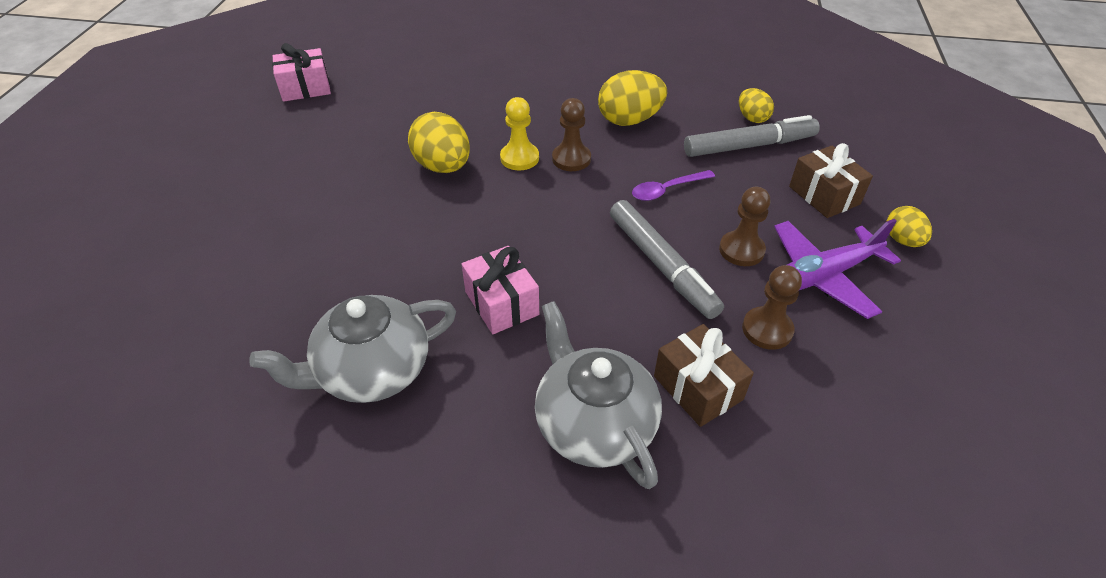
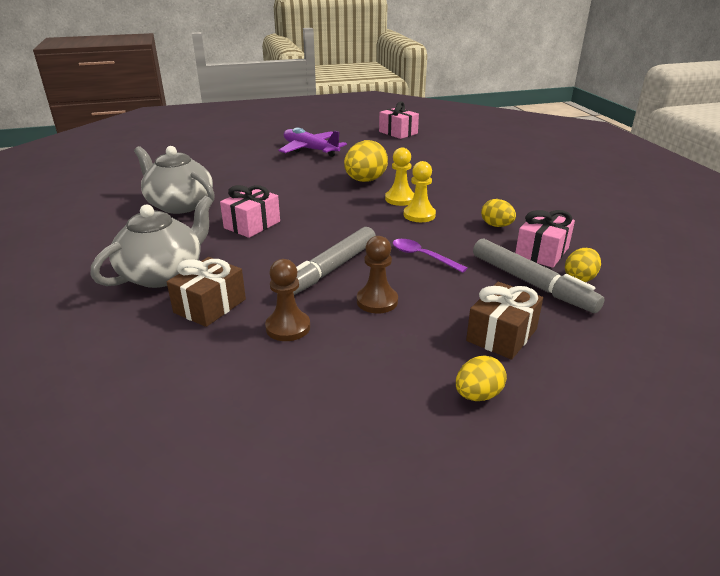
camera: 65 degrees right, 15 degrees down
brown pawn [552,98,591,171] -> yellow pawn [404,161,436,222]
yellow egg [598,70,667,126] -> yellow egg [481,199,516,227], size x0.58
purple plane [774,219,901,319] -> purple plane moved to [279,127,347,157]
none -> pink gift [515,210,575,268]

